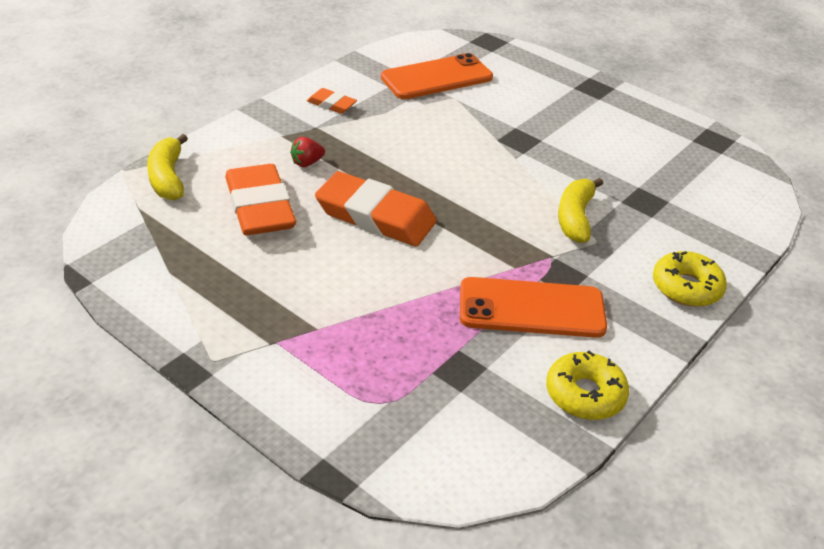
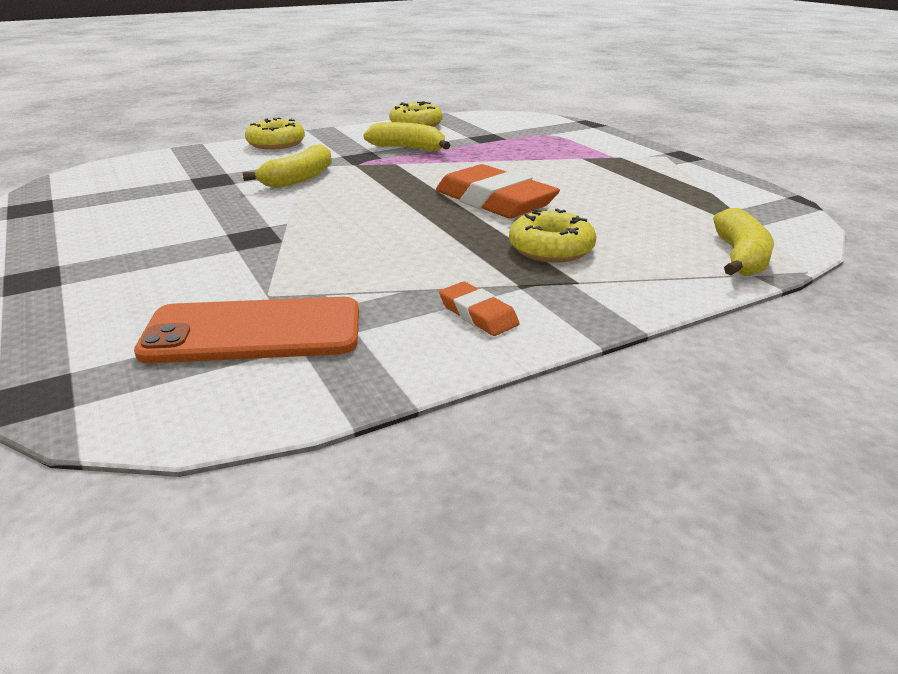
camera: 155 degrees left, 10 degrees down
orange eraser [225,164,296,235] -> none
red strawberry [290,137,325,167] -> yellow donut [509,209,597,263]
orange phone [460,277,607,338] -> yellow banana [363,122,450,151]

